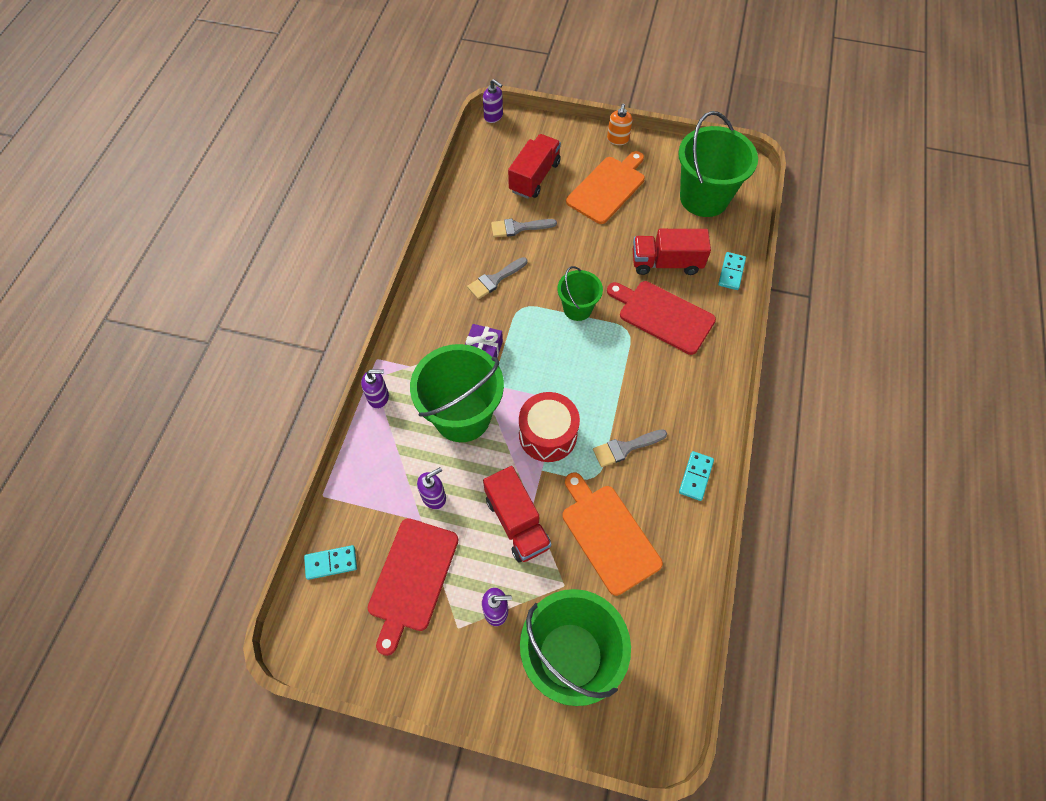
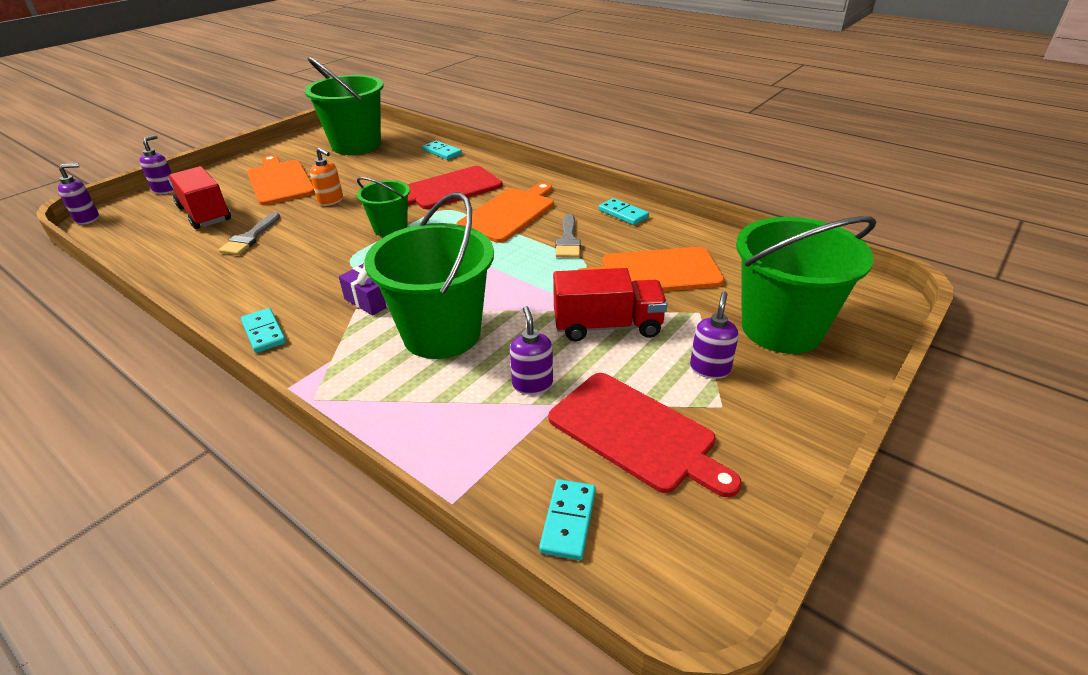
camera: 65 degrees left, 25 degrees down
purple soap dispenser [361,370,389,409] -> purple soap dispenser moved to [139,135,174,194]
grey brush [467,257,527,299] -> none
red drum [519,392,580,462] -> none
orange soap dispenser [607,103,632,145] -> orange soap dispenser moved to [310,147,343,206]
red truck [633,229,711,275] -> none
none -> turquoise domino [241,308,286,353]
none -> orange cutting board [456,182,554,243]

